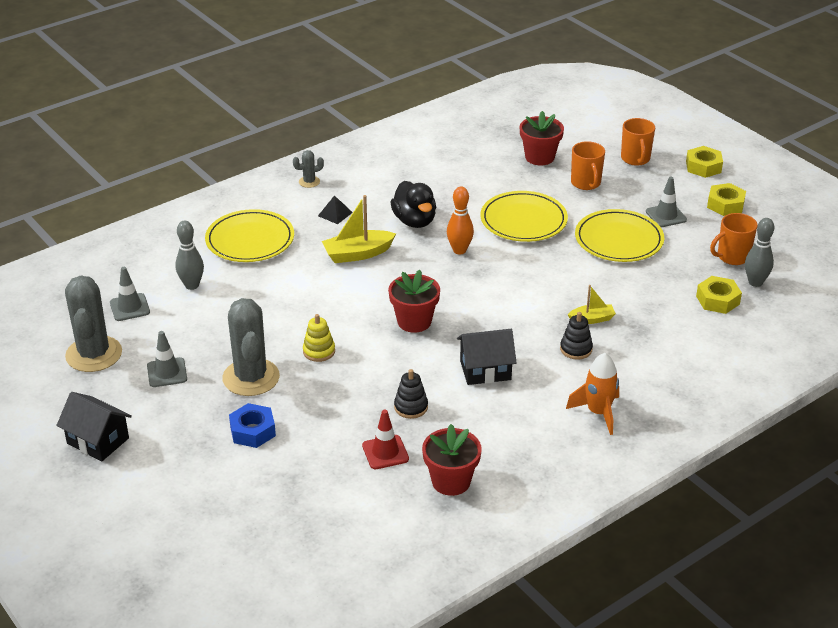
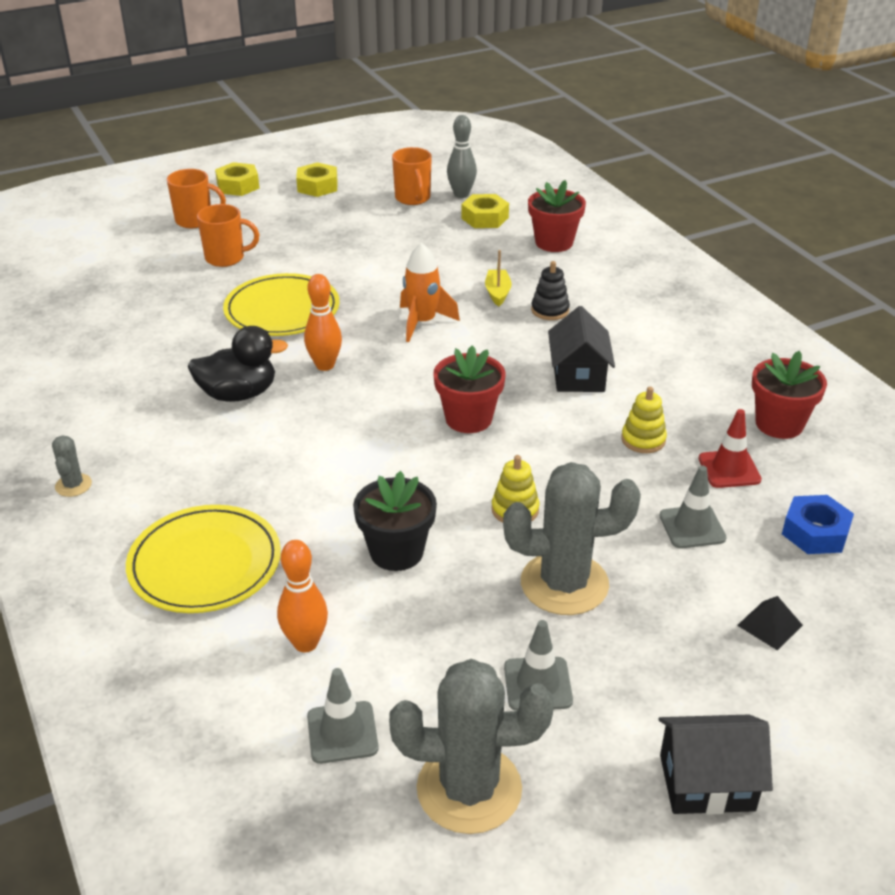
camera: 80 degrees left, 0 degrees up
black house [56,392,132,461] -> black house turned 45 degrees clockwise [658,715,773,815]
grey bowling pin [175,221,204,290] -> orange bowling pin [277,540,328,652]
blue nut [229,403,276,448] -> blue nut moved to [782,495,854,554]
black pyramid [318,195,353,224] -> black pyramid moved to [737,596,803,650]
yellow boat [322,195,396,263] -> none
black stacking toy [394,369,428,419] -> yellow stacking toy [621,387,667,453]
red flower pot [520,111,564,166] -> red flower pot moved to [528,180,586,252]
orange rocket [566,353,619,435] -> orange rocket moved to [400,243,460,342]
yellow plate [575,209,664,262] -> none
grey traffic cone [646,177,687,227] -> grey traffic cone moved to [659,465,727,548]
none -> black flower pot [353,471,437,571]

